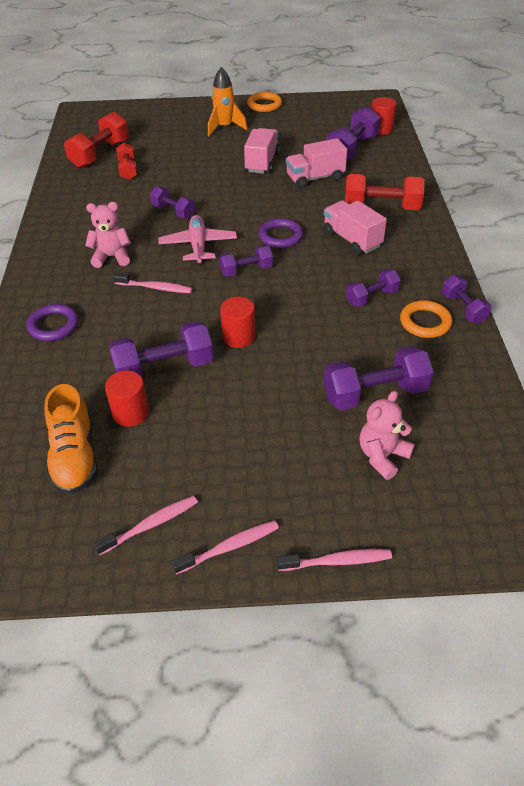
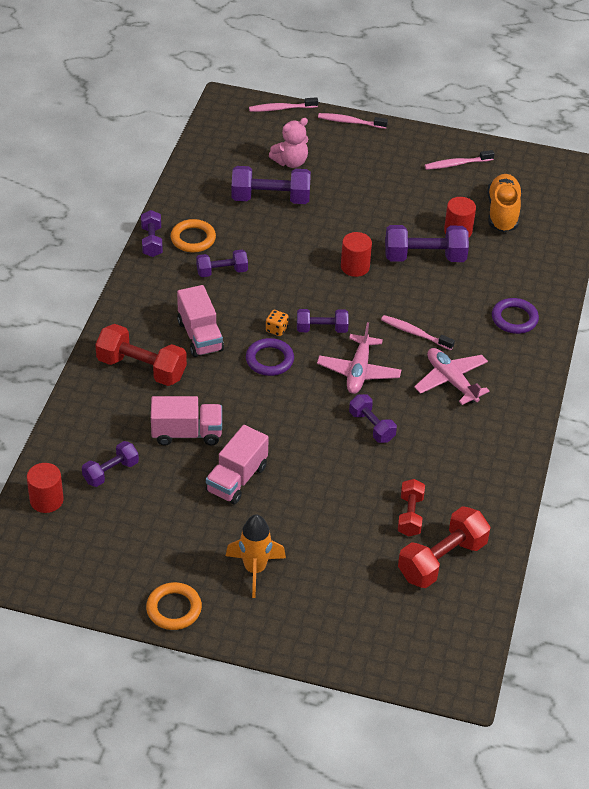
camera: 165 degrees left, 0 degrees up
pink teddy bear [85,202,131,268] -> pink plane [414,348,489,405]
pink toothbrush [172,520,279,575] -> pink toothbrush moved to [249,97,318,112]
purple dumbbell [327,106,381,160] -> purple dumbbell [82,441,139,487], size x0.61
none -> orange dice [266,310,289,336]

